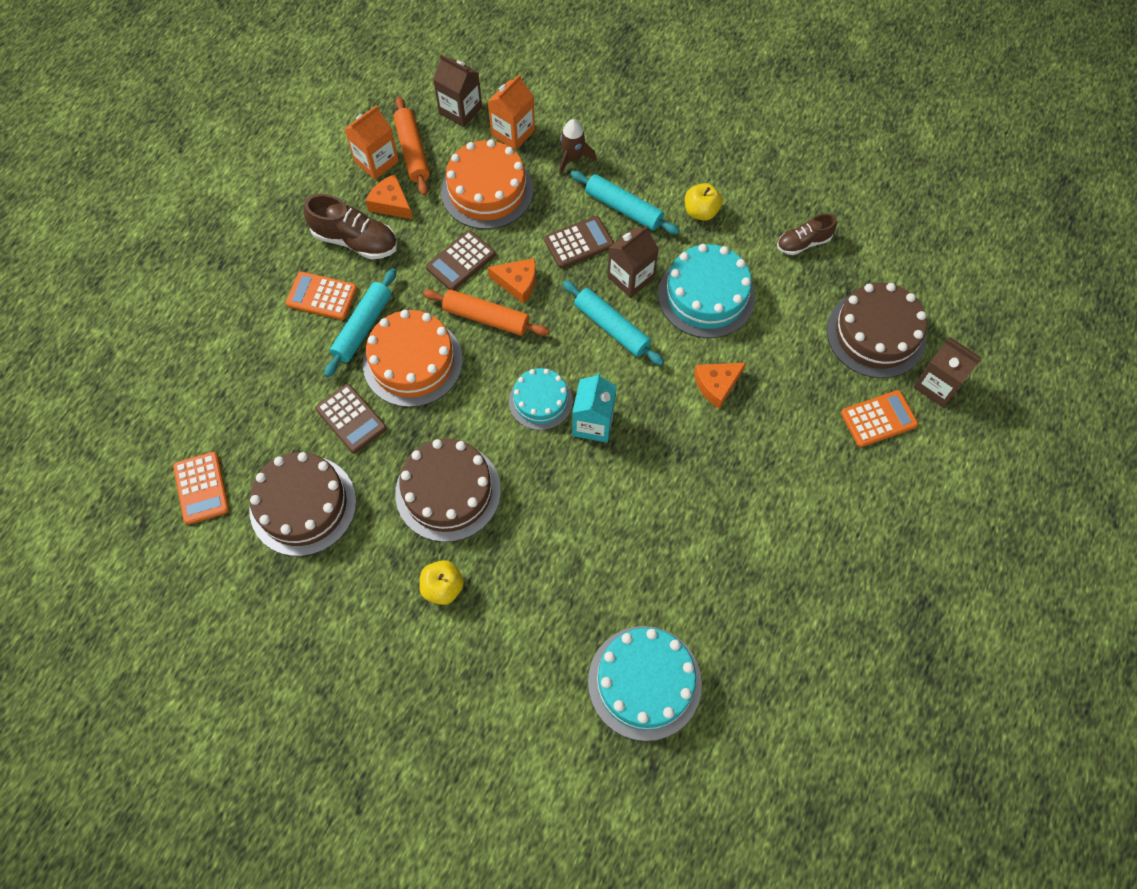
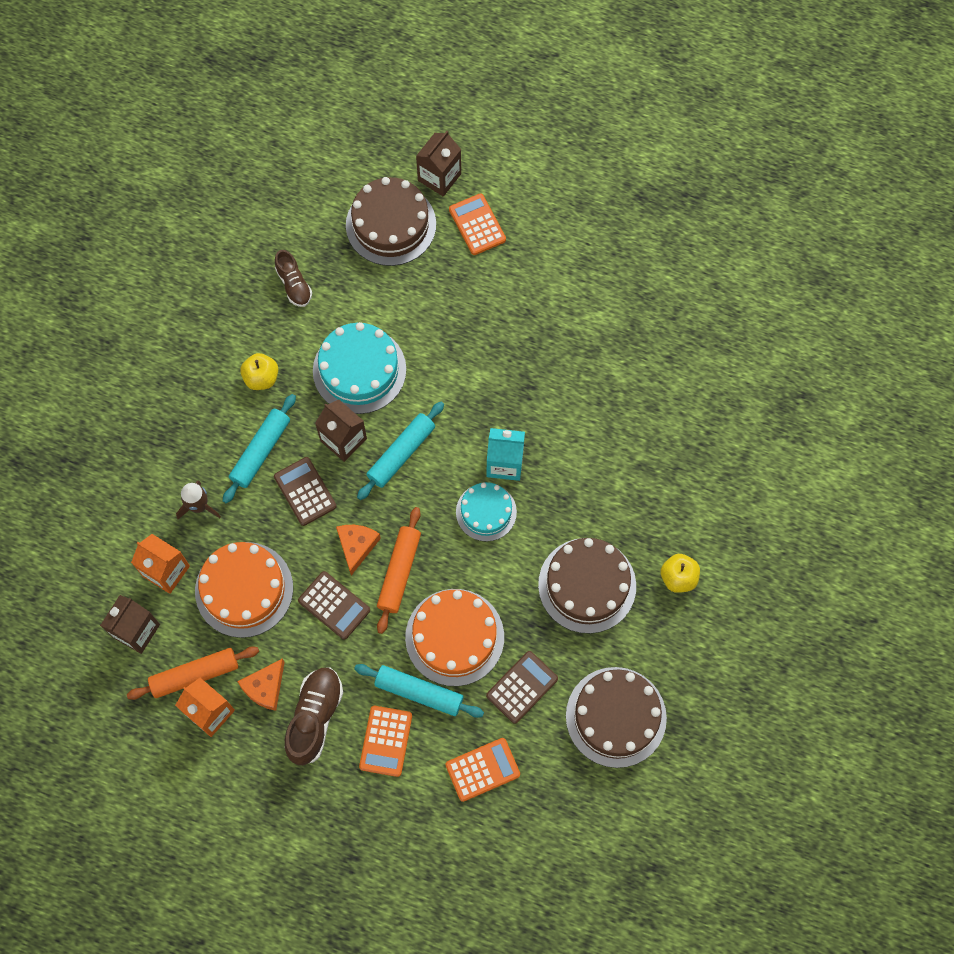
camera: 95 degrees left, 5 degrees up
orange calculator [173,452,229,525] -> orange calculator moved to [445,738,520,802]
turquoise cake [588,626,702,741] -> none
orange cheese [694,362,746,409] -> none

